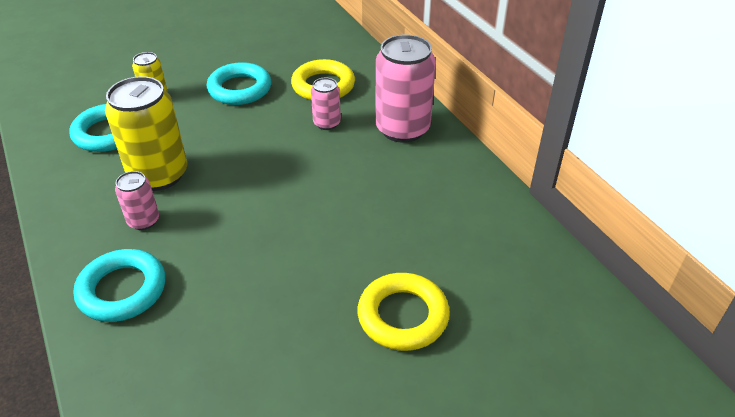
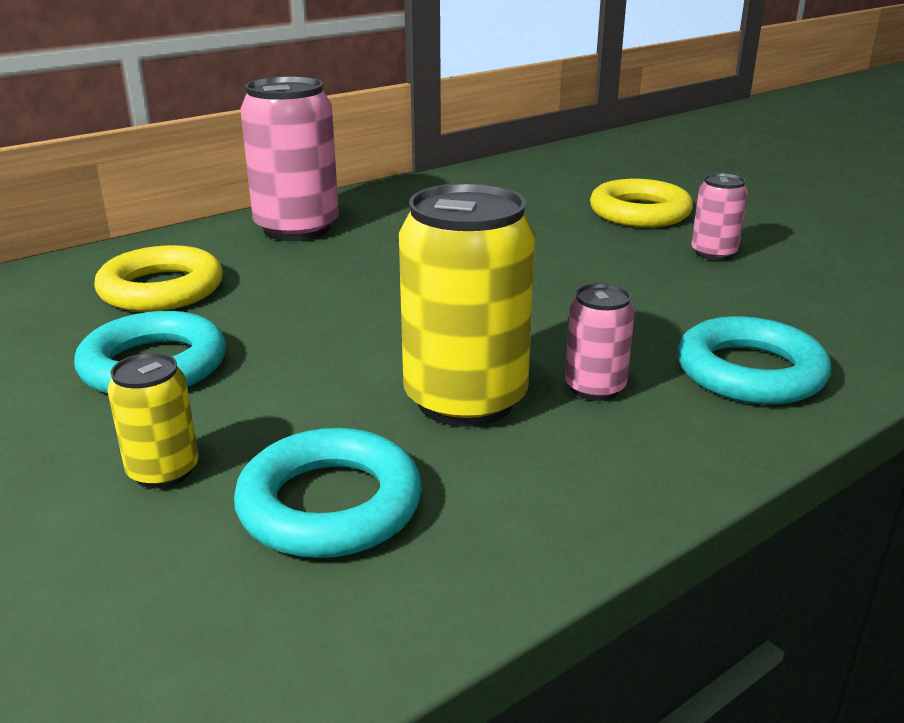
camera: 100 degrees left, 15 degrees down
pink can [311,77,341,130] -> pink can moved to [691,173,748,261]

